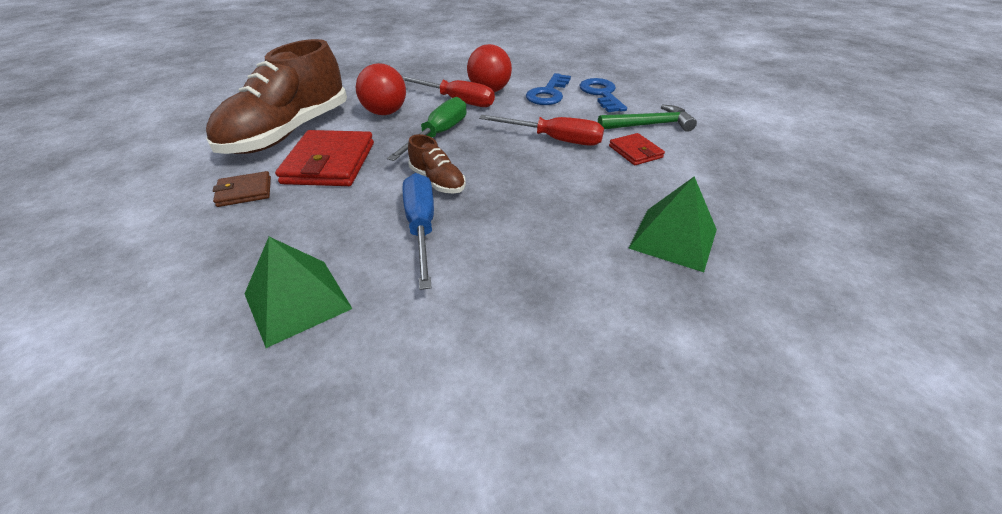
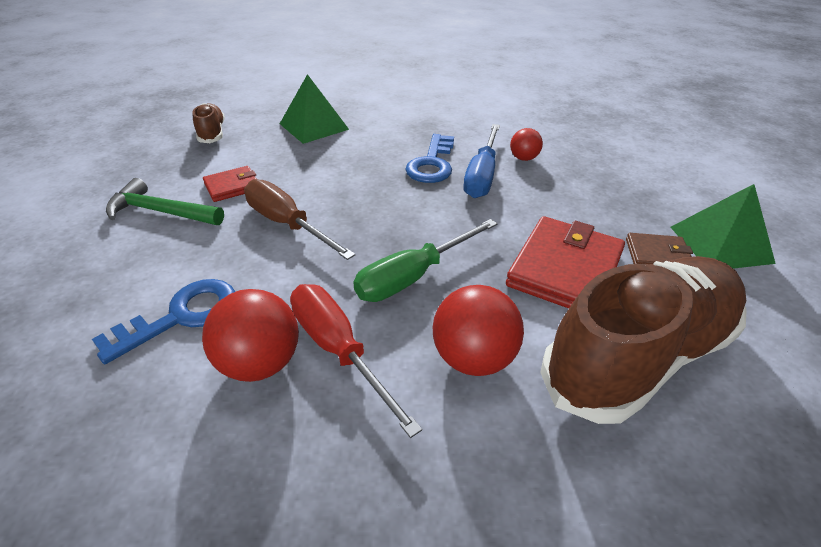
camera: 155 degrees left, 0 degrees up
green pyramid [245,237,353,348] -> green pyramid moved to [670,184,776,269]
brown shoe [408,134,466,194] -> brown shoe moved to [192,103,225,143]
red screwdriver [479,115,604,146] -> brown screwdriver [244,179,355,260]
blue key [580,78,627,112] -> blue key moved to [405,134,454,183]
red wallet [609,133,665,165] -> red wallet turned 60 degrees clockwise [203,166,257,202]
none -> red ball [510,128,543,161]

